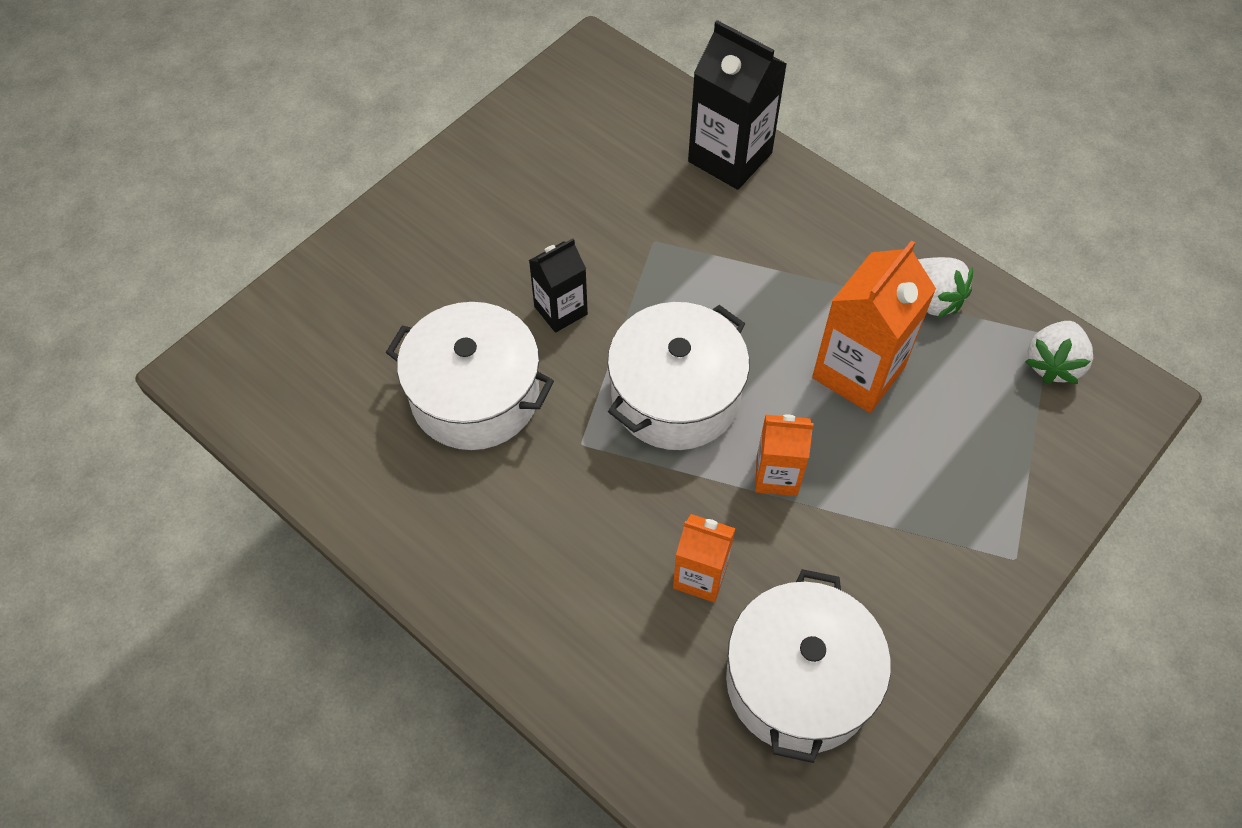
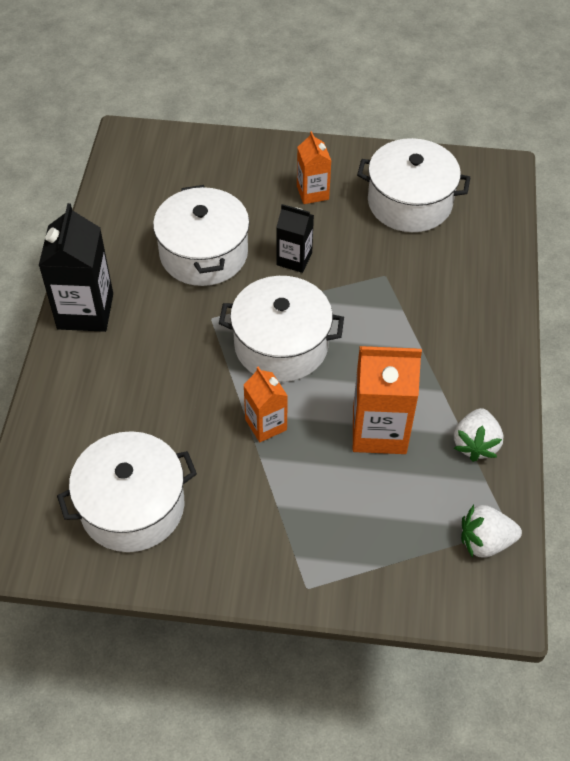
camera: 55 degrees right, 5 degrees down
orange carton [673,514,736,602] -> orange carton moved to [297,131,331,204]
black carton [688,20,787,190] -> black carton moved to [39,203,113,332]
none -> white pot [357,138,471,232]

